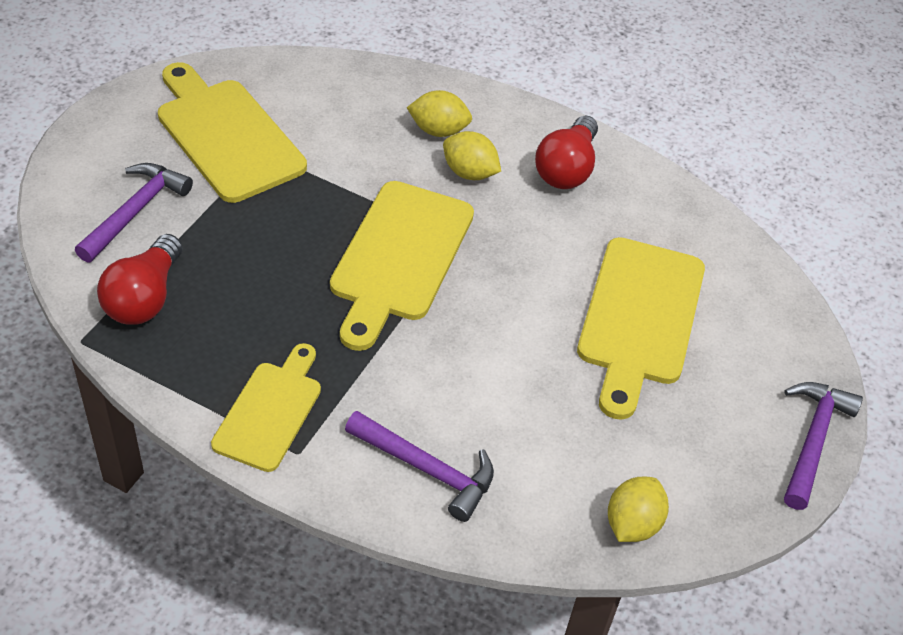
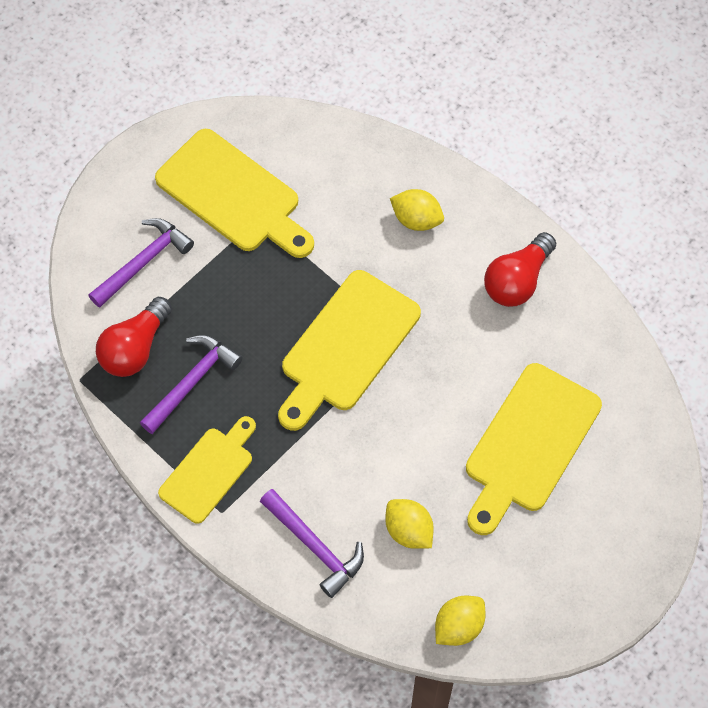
camera: 20 degrees right, 15 degrees up
yellow cutting board [158,62,307,203] -> yellow cutting board turned 150 degrees clockwise [155,129,314,258]
yellow lemon [443,131,501,180] -> yellow lemon moved to [385,499,434,549]
purple hammer [784,382,863,510] -> purple hammer moved to [140,335,243,434]

